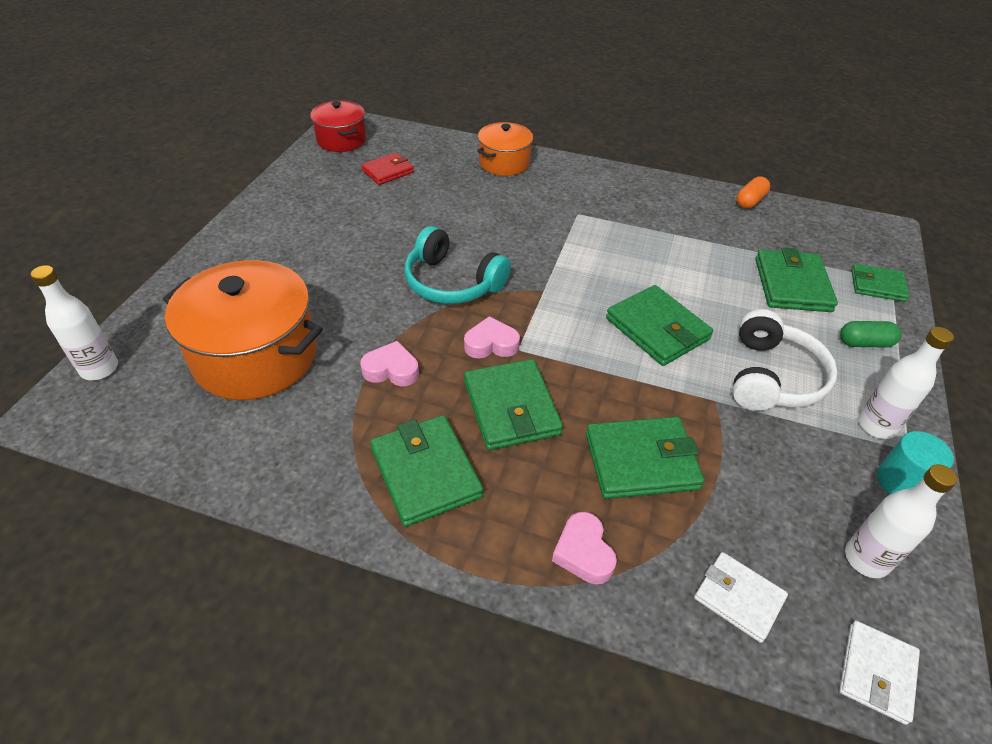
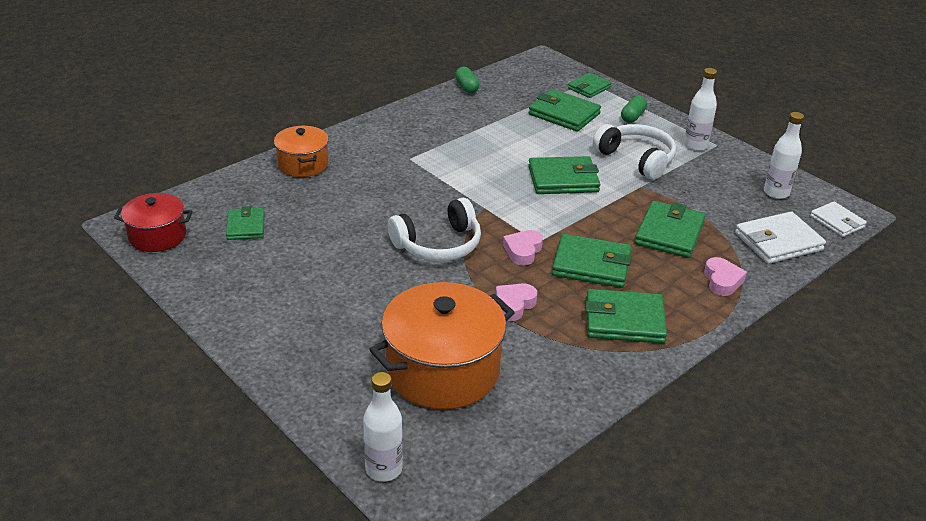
camera: 60 degrees left, 10 degrees down
red wallet [361,152,414,185] -> green wallet [226,206,265,240]
turquoise headphones [404,226,511,304] -> white headphones [388,198,481,261]
pink heart [552,512,617,584] -> pink heart turned 105 degrees counterclockwise [704,257,747,296]
white wallet [694,552,788,643] -> white wallet [735,212,826,264], size x1.58
orange capsule [737,176,770,209] -> green capsule [455,67,479,93]
turquoise cylinder [877,431,954,494] -> none

